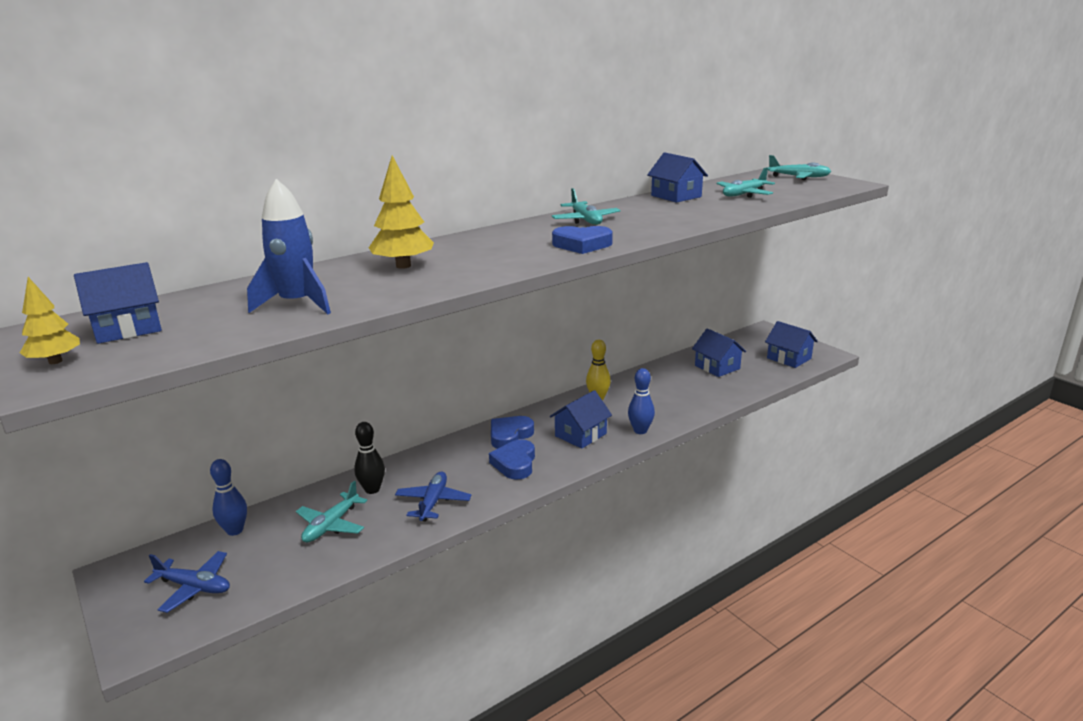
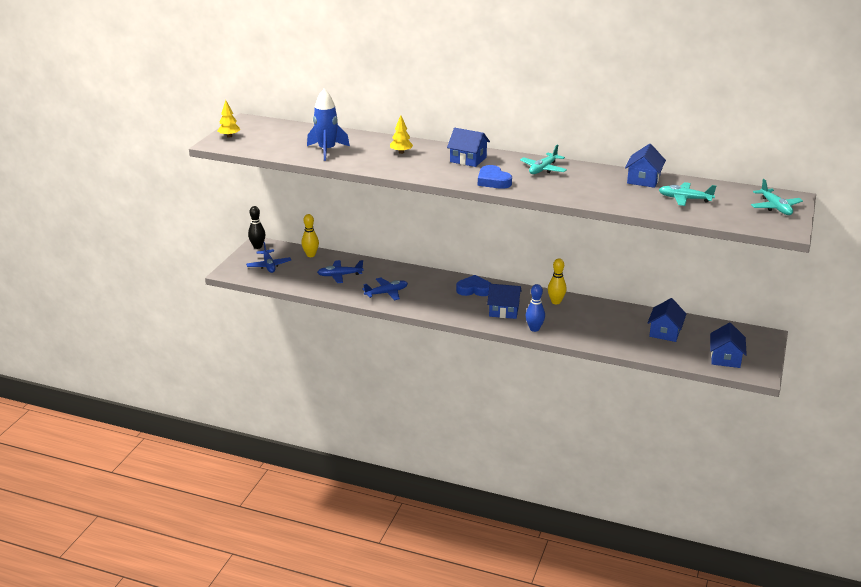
camera: 55 degrees right, 5 degrees up
blue house [74,262,162,344] -> blue house moved to [447,128,490,167]
blue bowling pin [210,459,247,536] -> yellow bowling pin [301,214,319,257]
turquoise plane [296,481,367,542] -> blue plane [317,260,364,283]
black bowling pin [354,422,385,494] -> black bowling pin moved to [248,206,265,249]
yellow tree [369,155,434,269] -> yellow tree [390,115,413,154], size x0.62
blue heart [489,439,535,479] -> none

